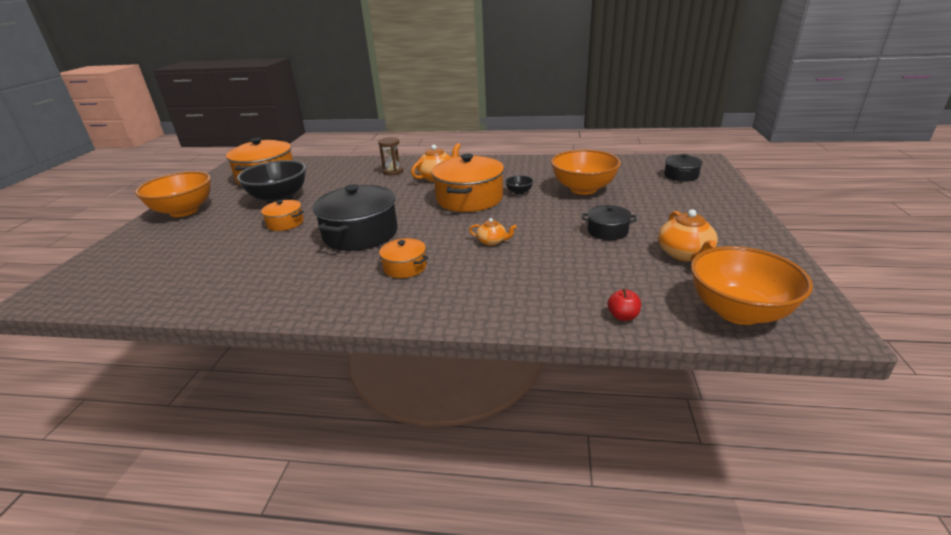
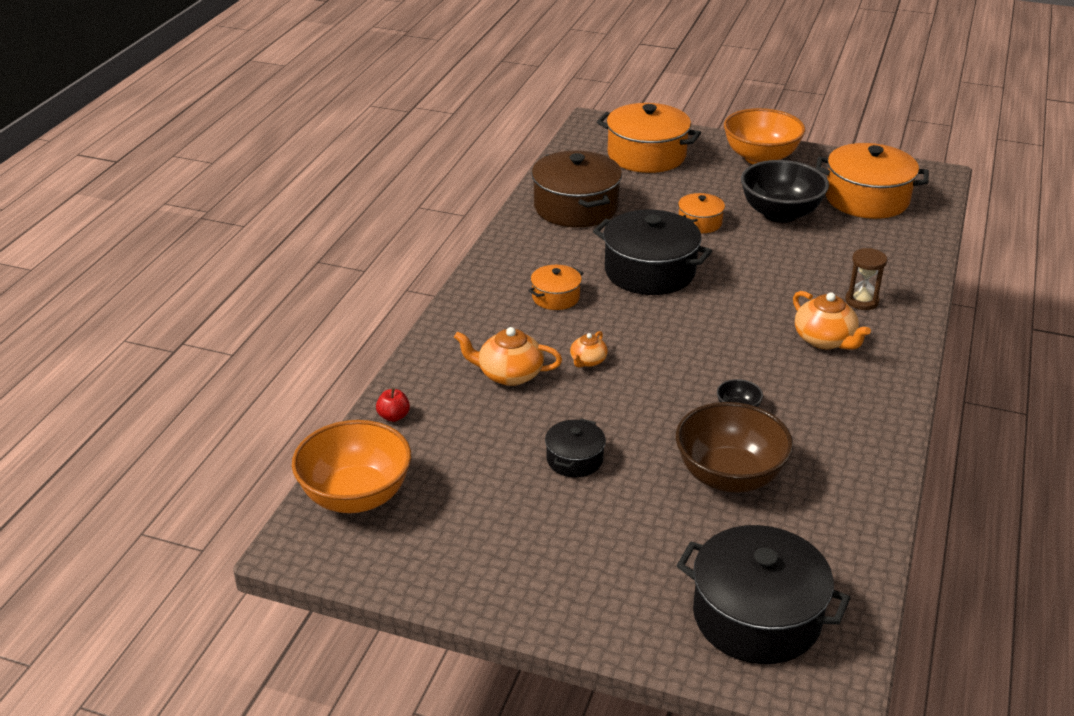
camera: 100 degrees right, 5 degrees up
orange pot [432,154,504,212] -> orange pot moved to [597,103,701,173]
orange bowl [551,150,621,195] -> brown bowl [676,402,793,493]
orange teapot [658,209,718,261] -> orange teapot moved to [454,327,562,386]
black pot [664,154,702,182] -> black pot [676,525,850,664], size x1.96
none -> brown pot [532,151,622,227]

